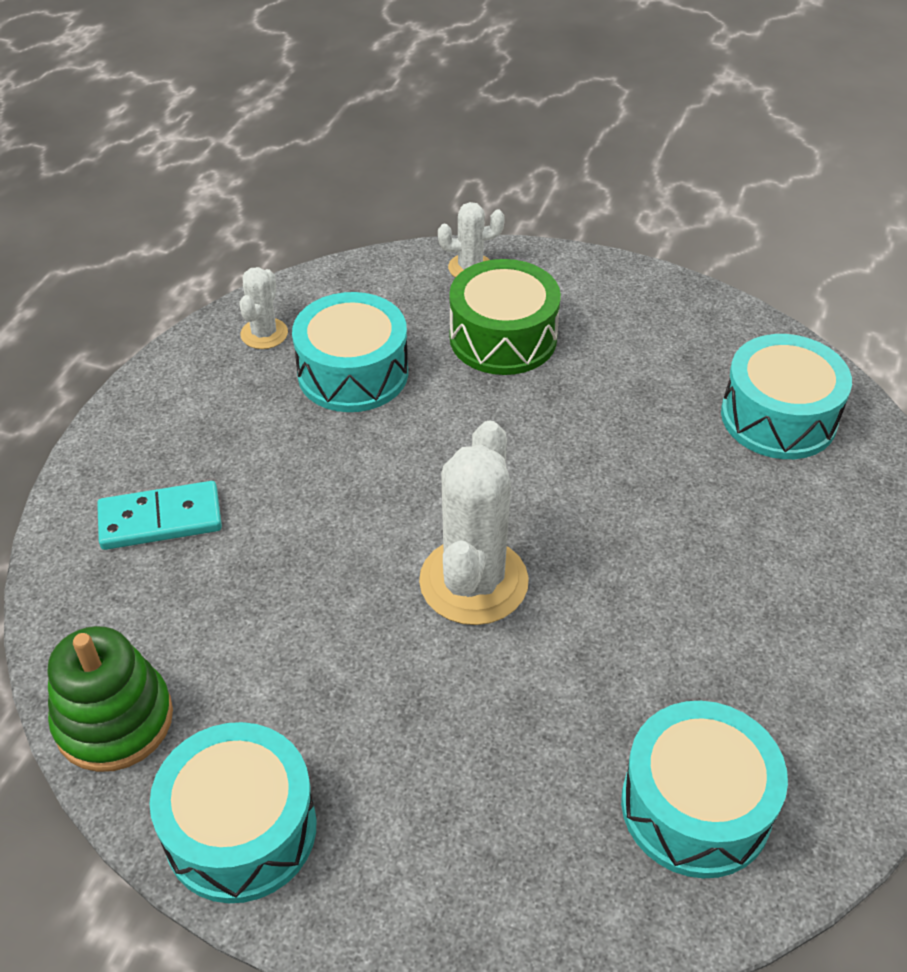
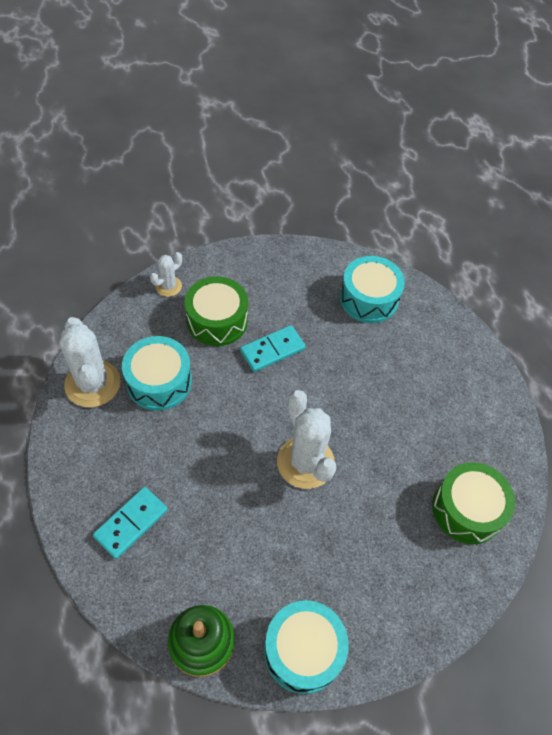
camera: 40 degrees left, 10 degrees up
white cactus [239,267,288,349] -> white cactus [59,317,121,407], size x1.91
turquoise drum [621,701,788,879] -> green drum [432,462,515,545]
none -> turquoise domino [240,325,306,372]

